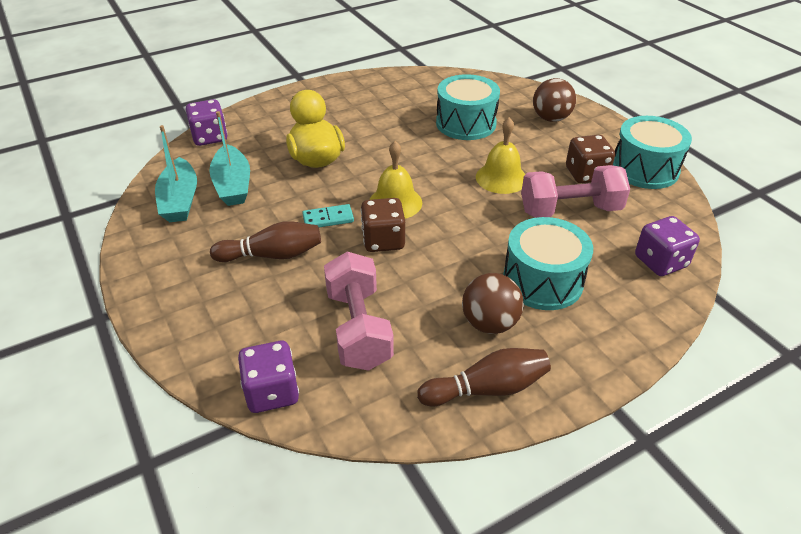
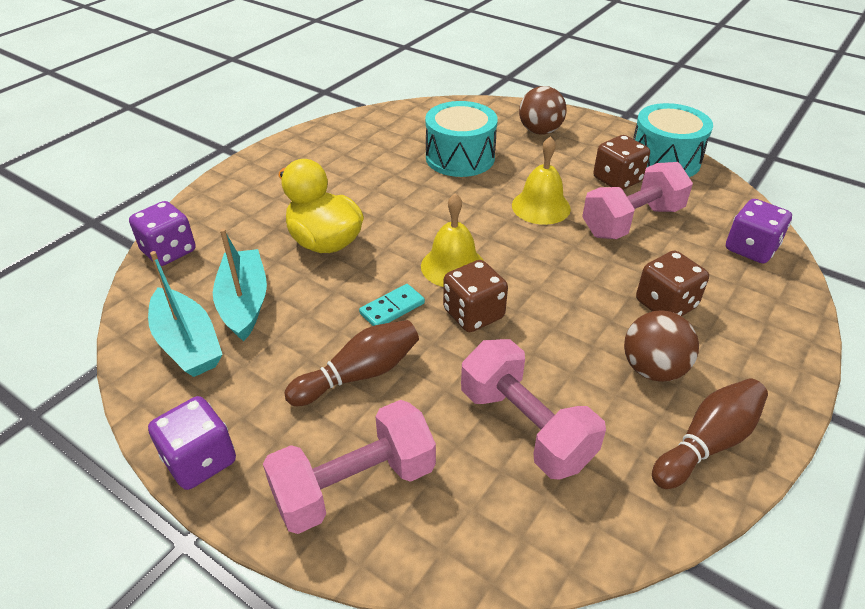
camera: 25 degrees left, 0 degrees up
turquoise boat [209,111,250,206] -> turquoise boat turned 150 degrees counterclockwise [213,228,267,341]
purple dice [238,341,299,413] -> purple dice moved to [148,396,236,490]
turquoise drum [503,217,593,310] -> brown dice [636,251,709,316]
none -> pink dumbbell [263,400,436,534]

